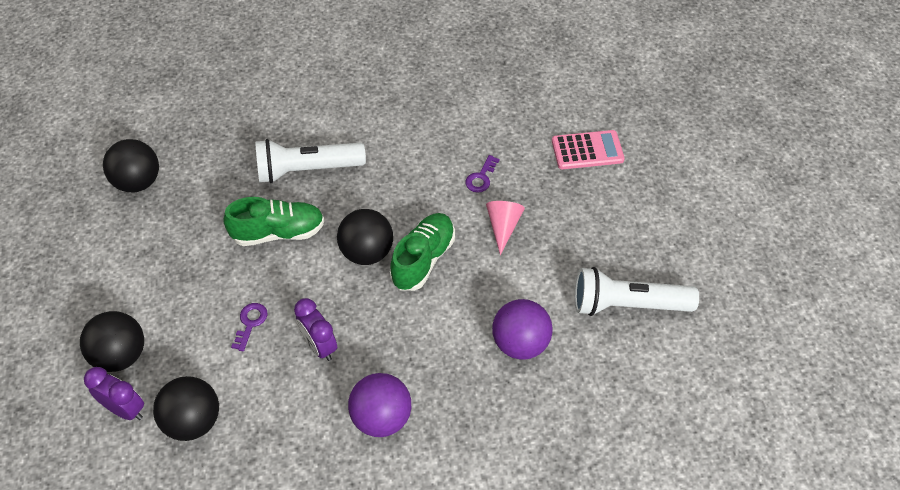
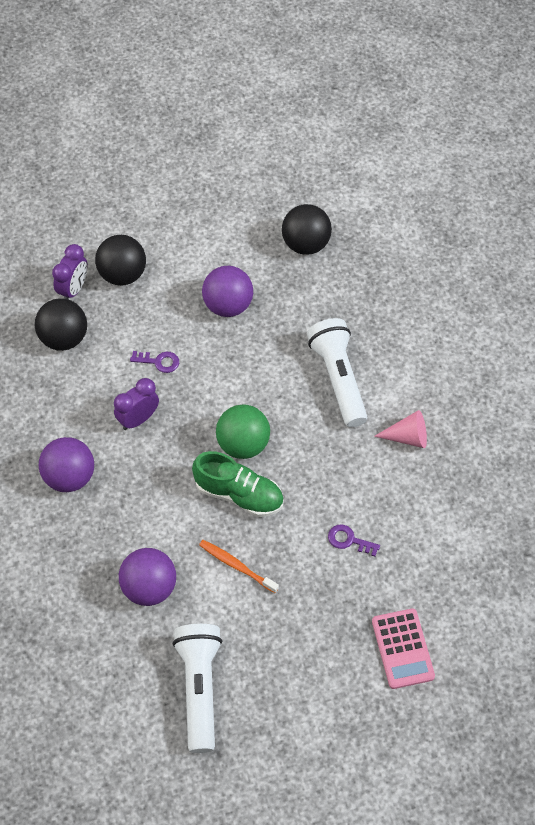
camera: 85 degrees right, 5 degrees up
green shoe [223,197,325,246] -> none
black ball [337,209,393,265] -> green ball [216,404,270,459]
pink cone [486,201,525,255] -> pink cone moved to [374,410,427,448]
none -> orange toothbrush [199,540,279,593]
none -> purple ball [202,266,253,317]

